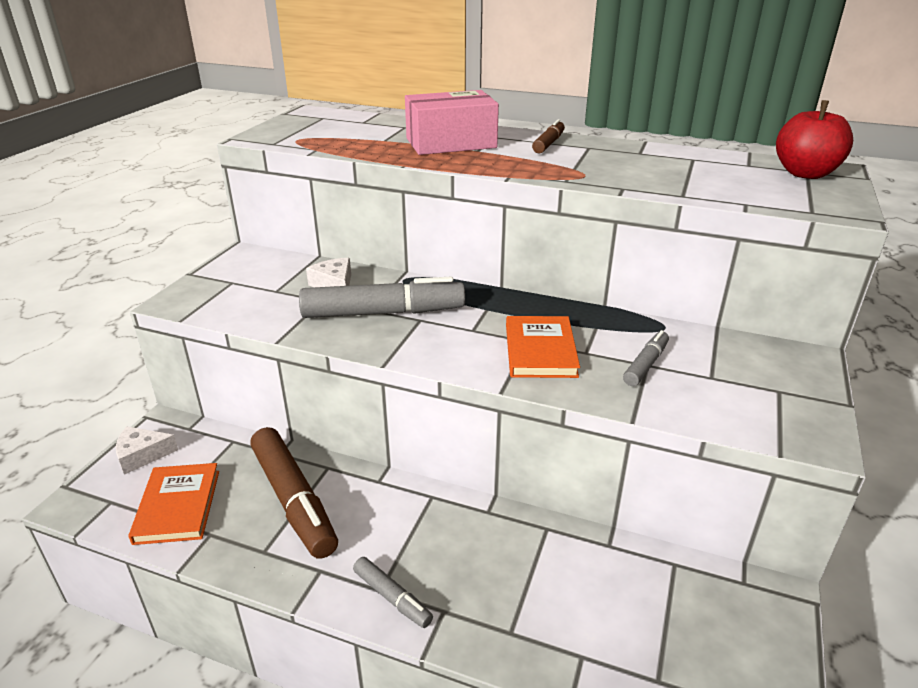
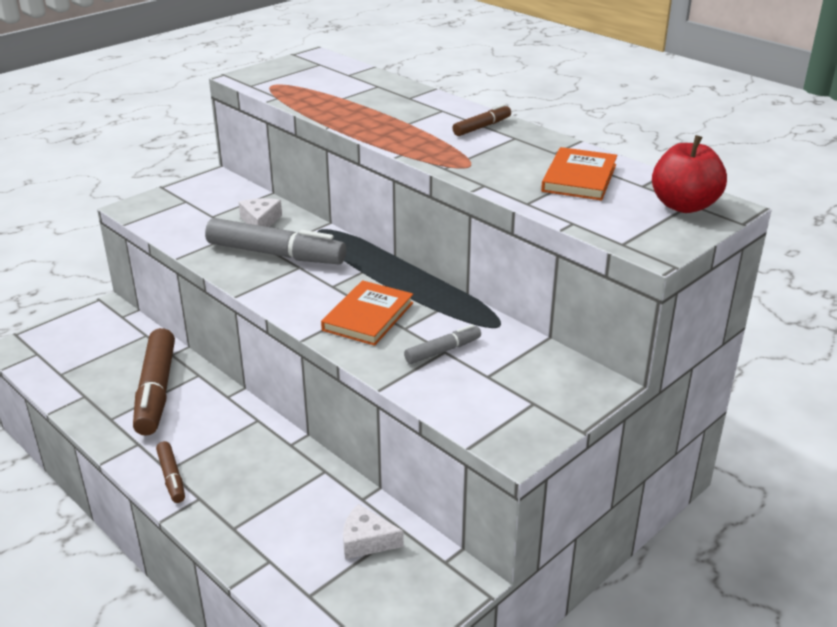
camera: 25 degrees right, 0 degrees up
white cheese [116,426,178,475] -> white cheese moved to [343,504,404,559]
orange book [128,463,219,545] -> orange book moved to [541,147,618,200]
grey marker [353,557,433,628] -> brown marker [156,441,185,503]
pink box [405,90,499,155] -> none

